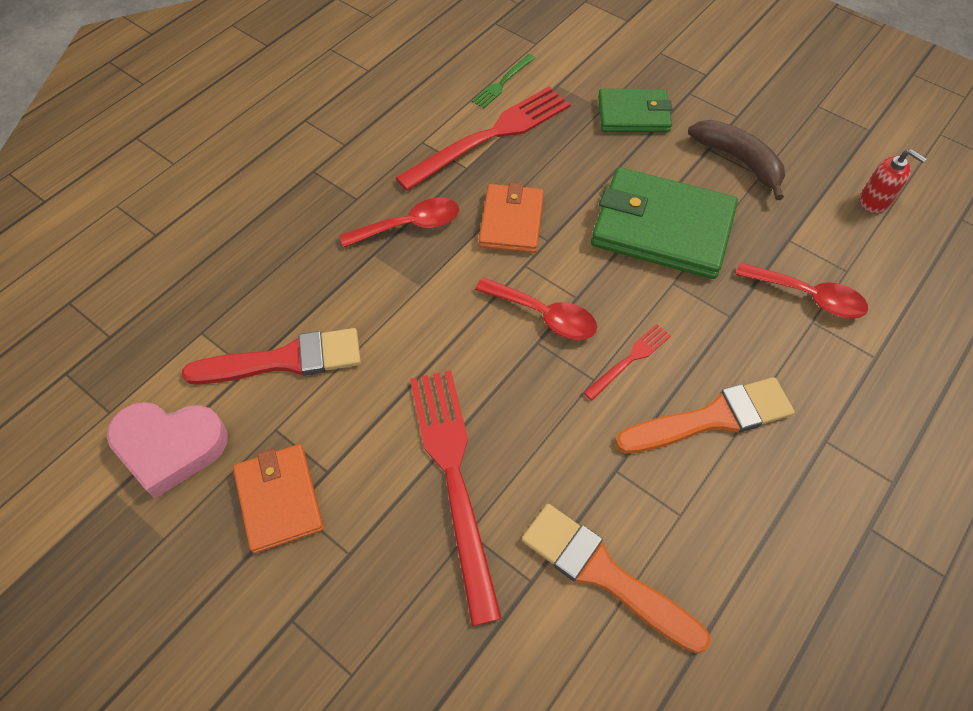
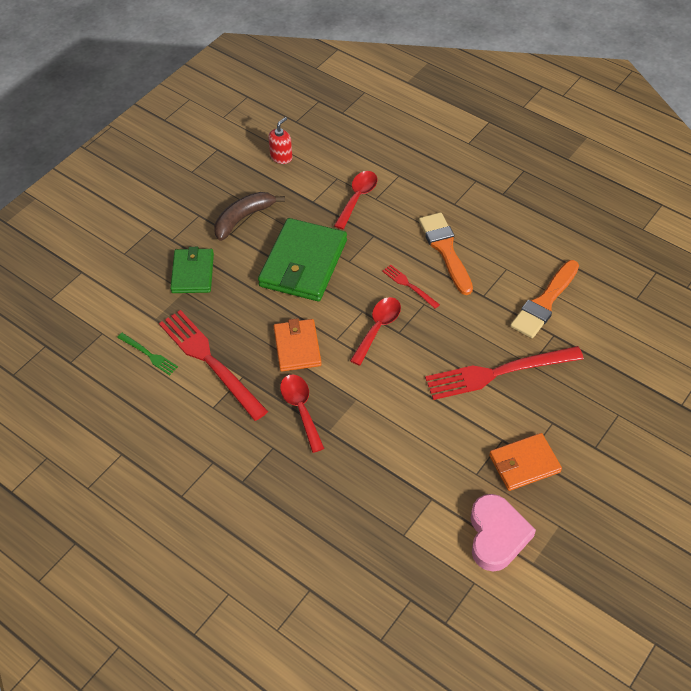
camera: 90 degrees left, 5 degrees down
red brush [182,328,361,384] -> none
orange wallet [479,183,544,253] -> orange wallet turned 75 degrees clockwise [274,318,321,372]

